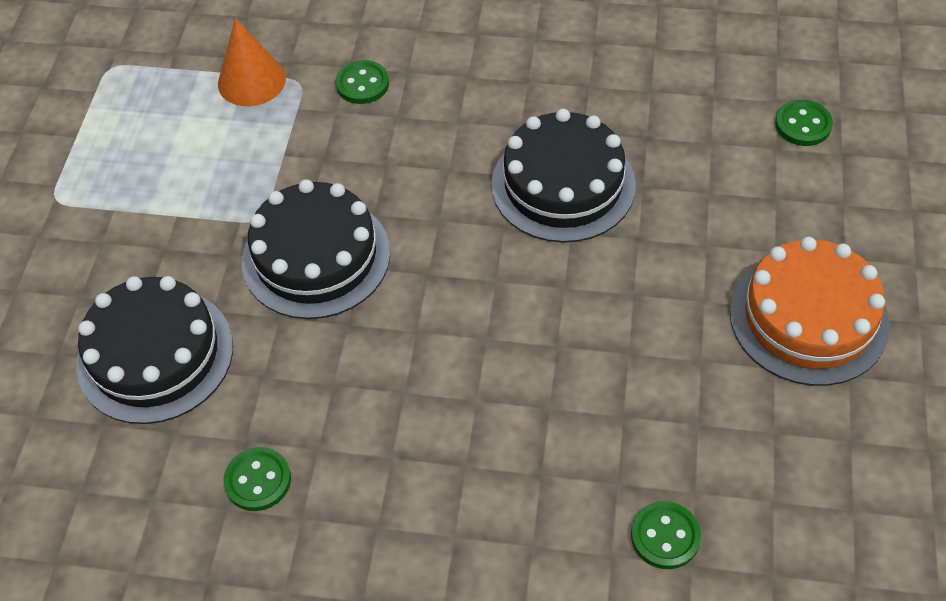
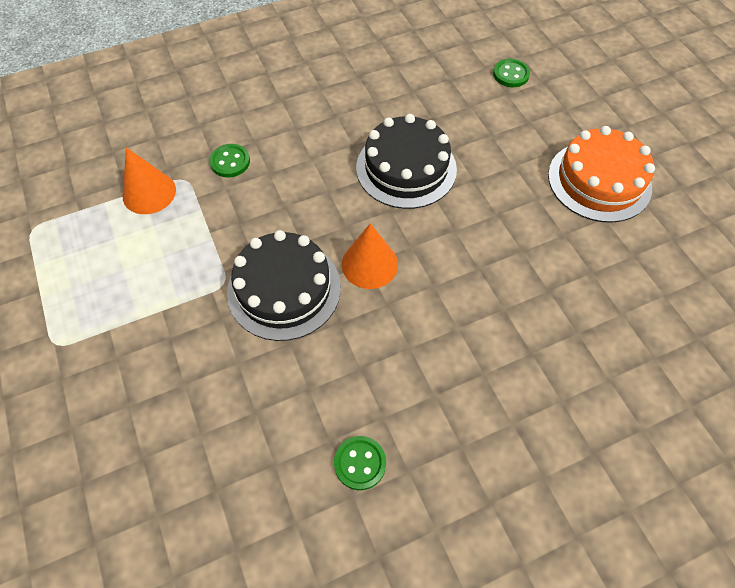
camera: 35 degrees left, 5 degrees up
black cake [76,276,233,424] -> none
green button [631,501,701,569] -> none
none -> orange cone [342,223,398,289]

